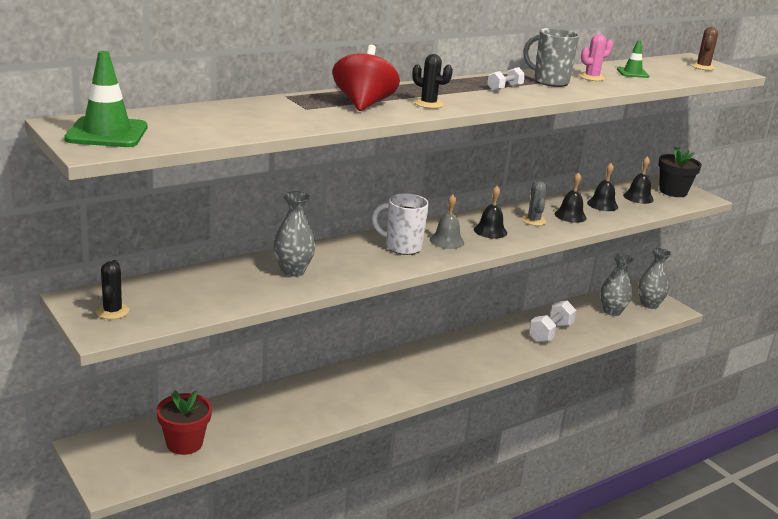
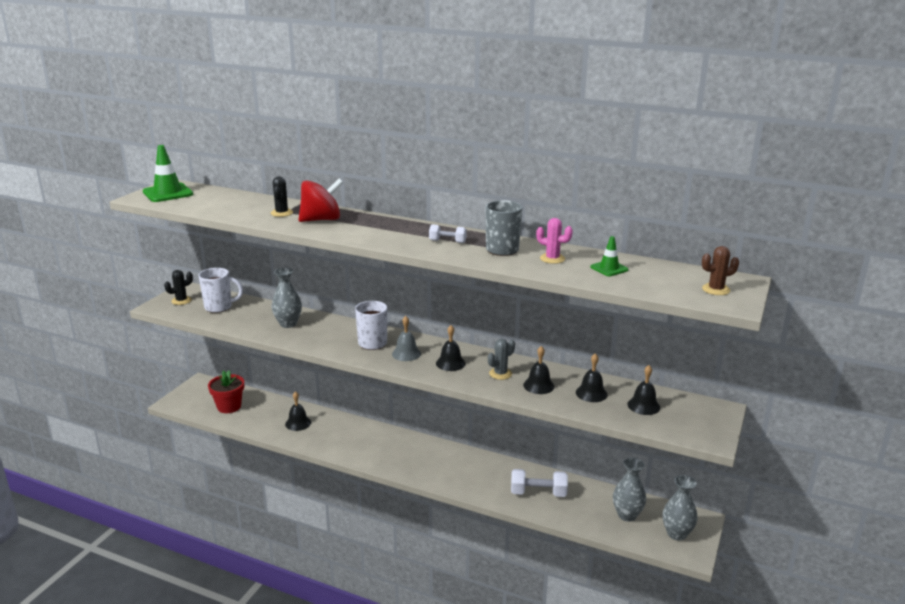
camera: 60 degrees right, 0 degrees up
black cactus [412,54,453,109] -> black cactus moved to [271,176,293,217]
black flower pot [658,147,702,197] -> none
none -> white mug [198,268,243,313]
none -> black bell [285,391,311,431]

